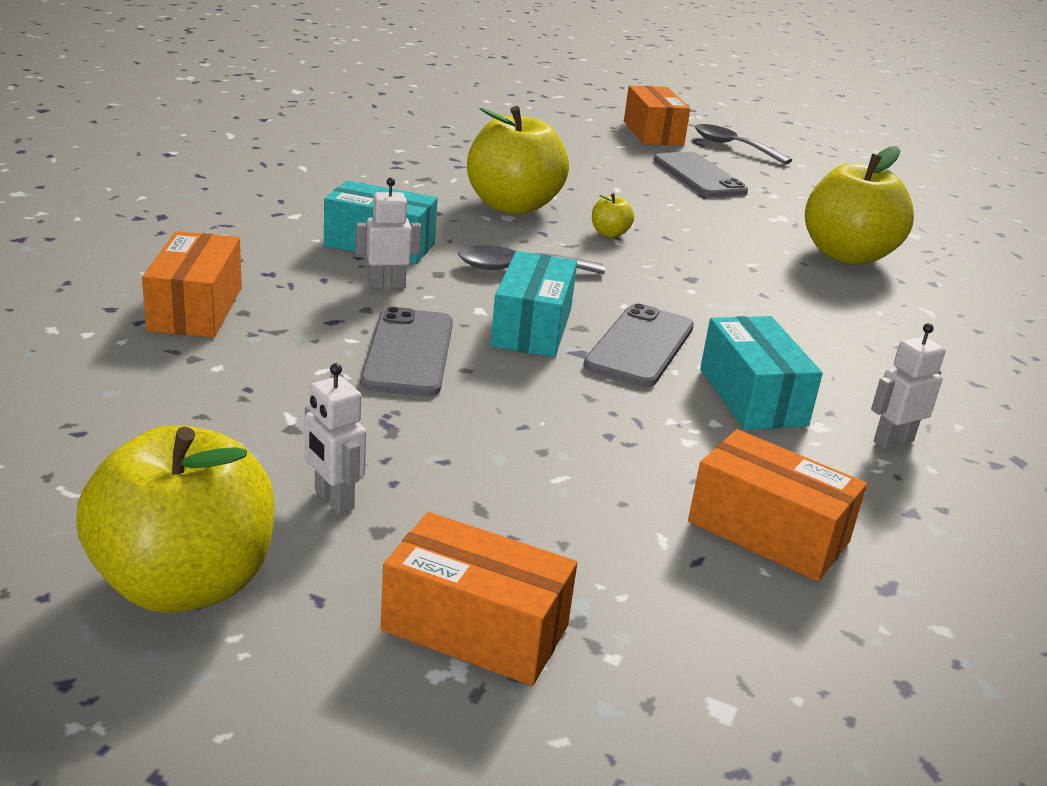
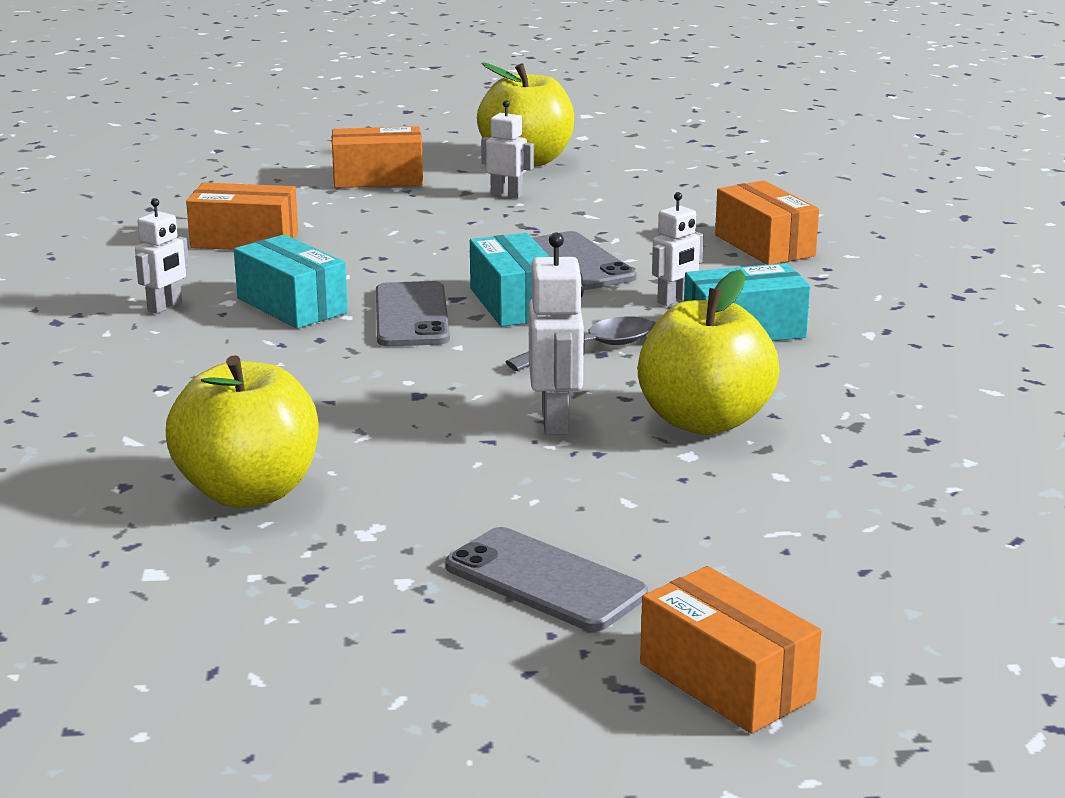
camera: 155 degrees right, 5 degrees down
yellow apple [592,193,634,238] -> white robot [529,232,585,435]
grey spoon [695,124,792,164] -> none

